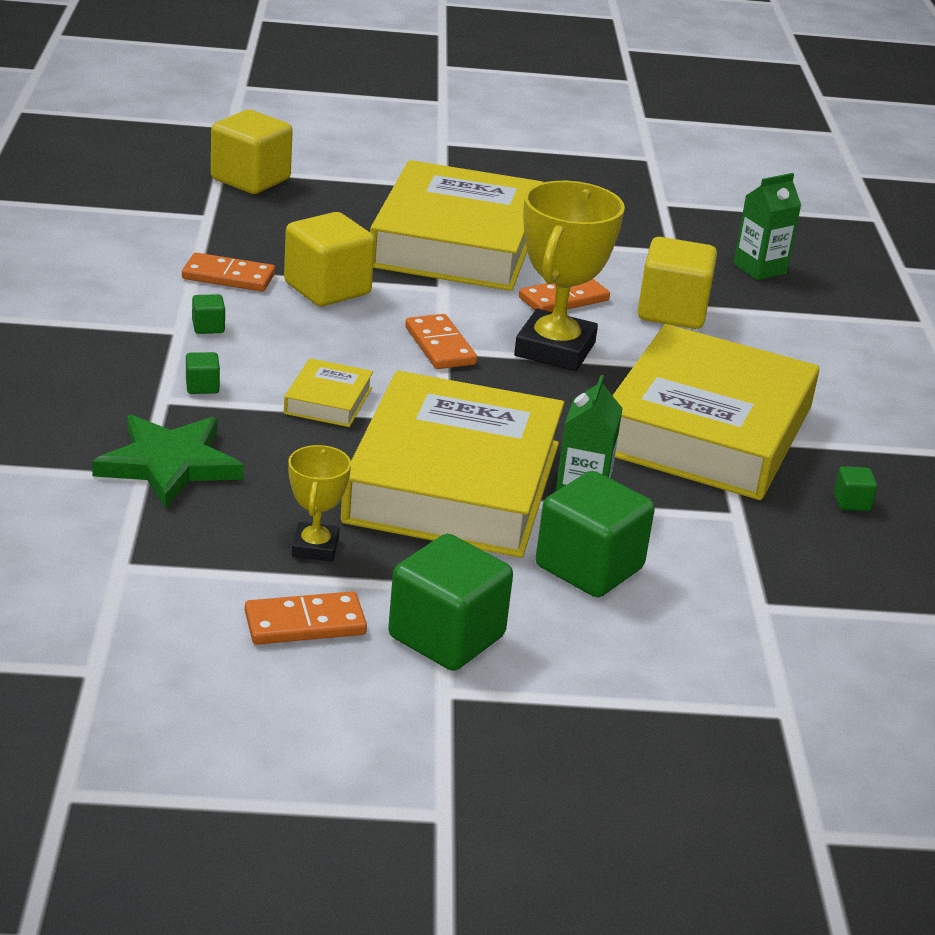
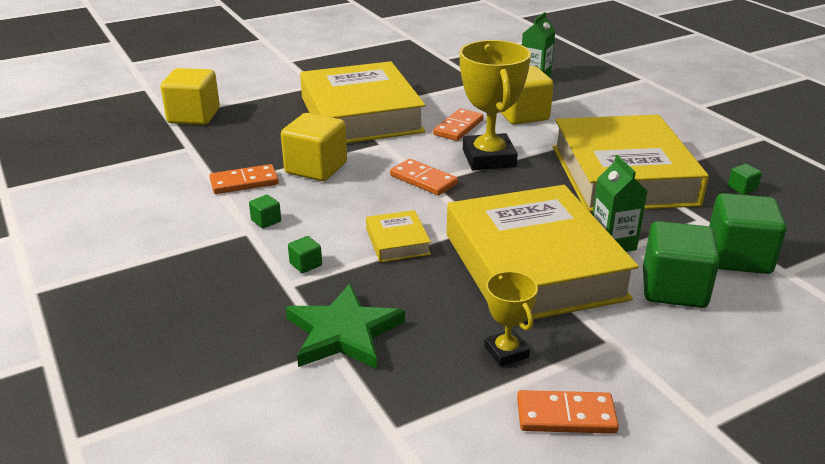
camera: 25 degrees left, 0 degrees up
orange domino [245,591,367,645] -> orange domino turned 45 degrees clockwise [517,390,619,434]
green cube [388,534,513,671] -> green cube moved to [709,193,787,274]

